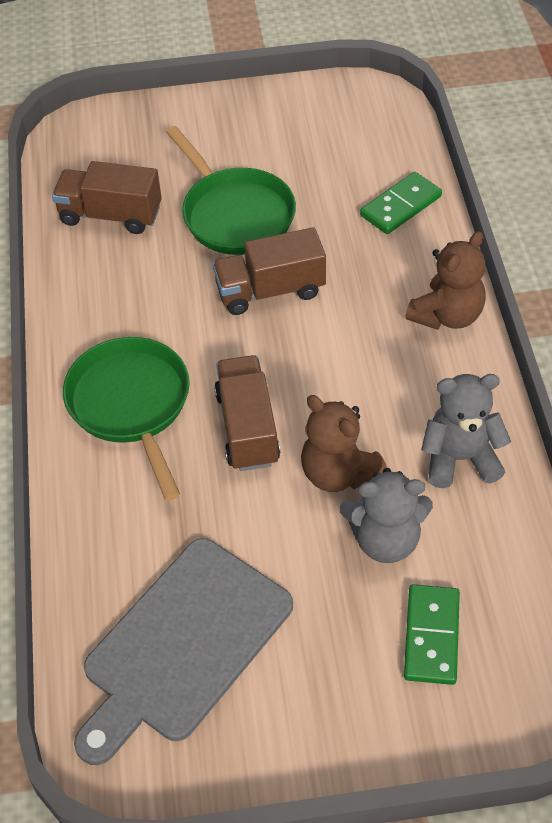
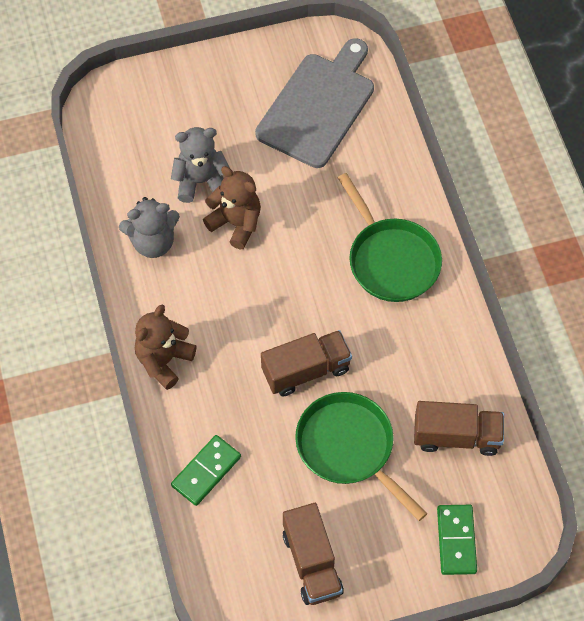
camera: 170 degrees right, 10 degrees up
brown truck [214,355,280,471] -> brown truck moved to [283,503,344,605]
green domino [404,584,460,685] -> green domino moved to [437,505,477,575]

